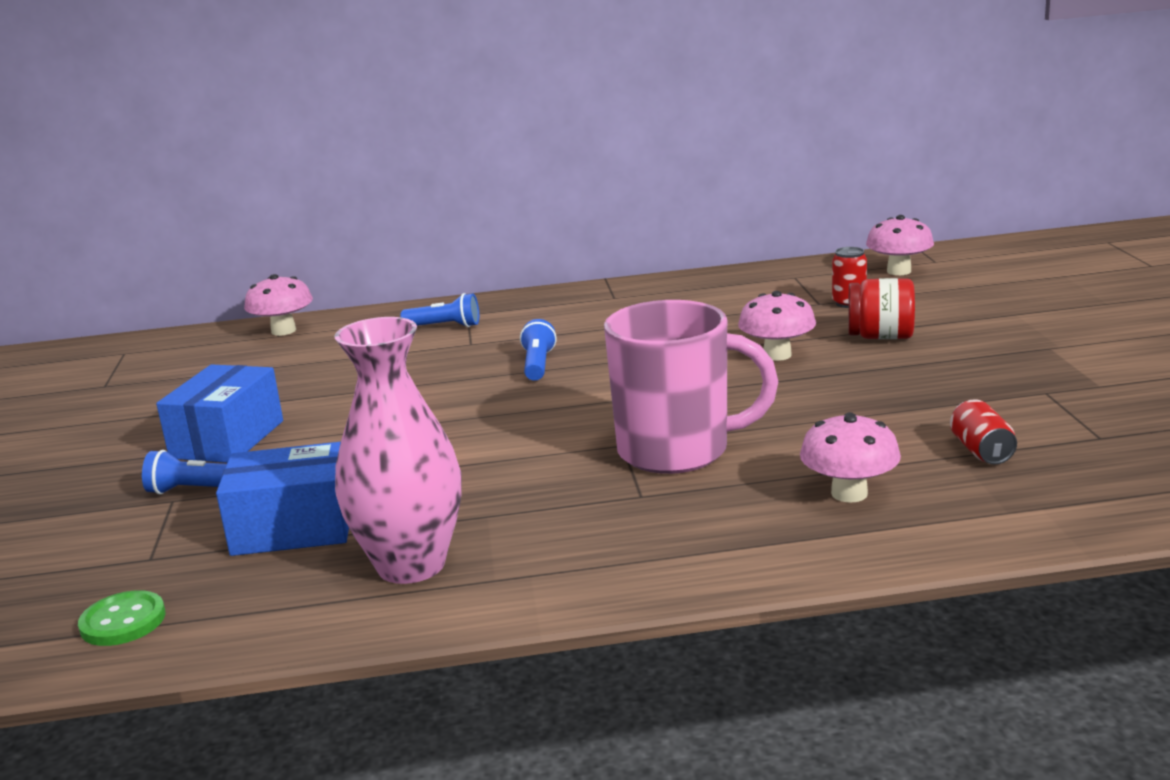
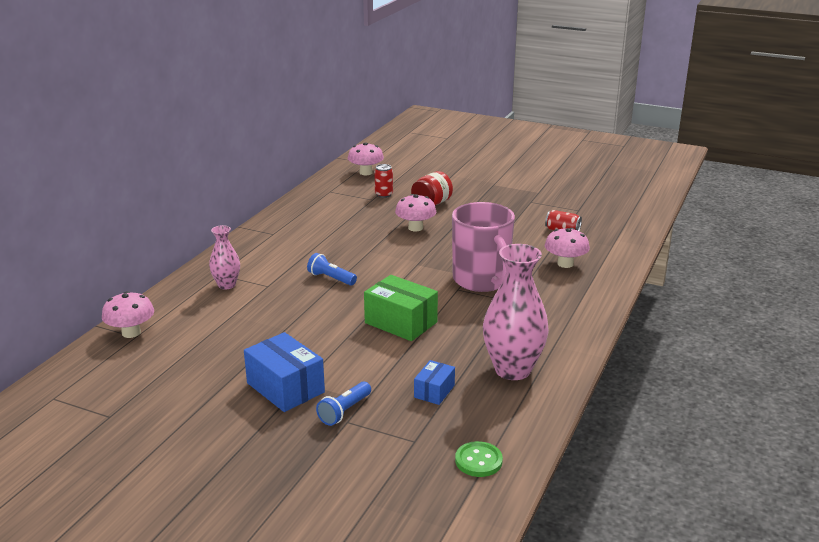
camera: 60 degrees left, 5 degrees up
blue box [216,442,349,556] -> blue box [414,360,455,405], size x0.56
blue flashlight [400,293,479,327] -> pink vase [209,225,240,290]
pink mug [604,300,778,474] -> pink mug turned 120 degrees clockwise [452,202,515,292]
none -> green box [364,275,438,341]

